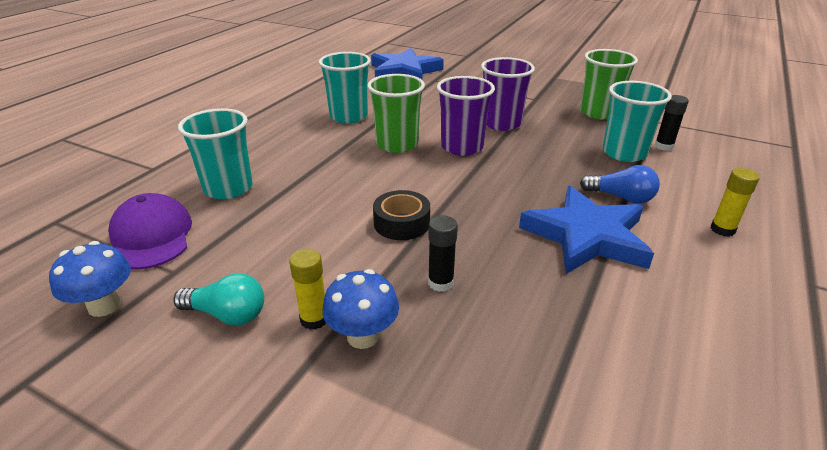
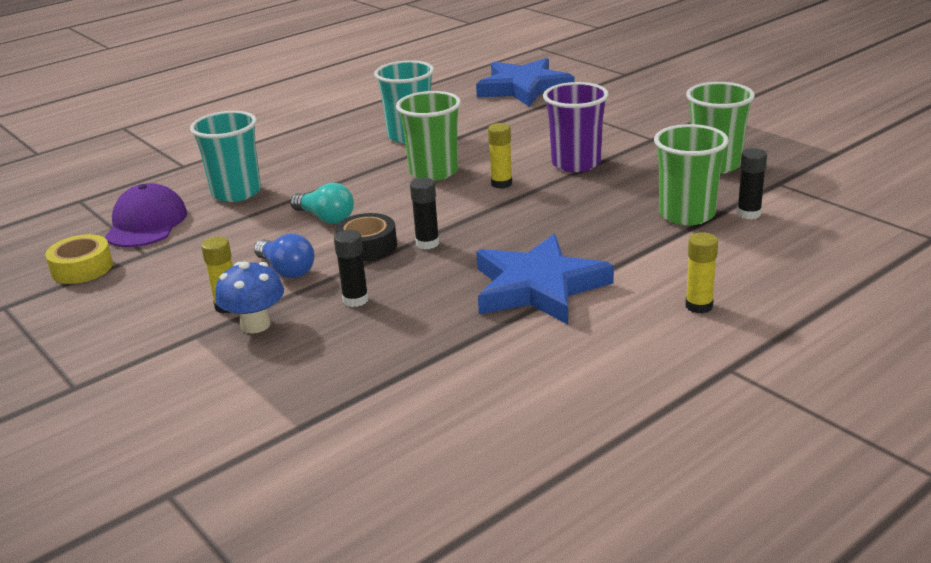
camera: 25 degrees right, 5 degrees down
blue mushroom [49,241,131,317] -> yellow tape [45,234,113,284]
turquoise light bulb [173,273,264,325] -> turquoise light bulb moved to [290,183,354,224]
purple cup [437,76,495,156] -> yellow glue stick [488,123,512,189]
blue light bulb [580,165,660,204] -> blue light bulb moved to [254,233,314,278]
turquoise cup [603,81,672,162] -> green cup [654,124,729,225]
none -> black glue stick [410,178,439,249]

